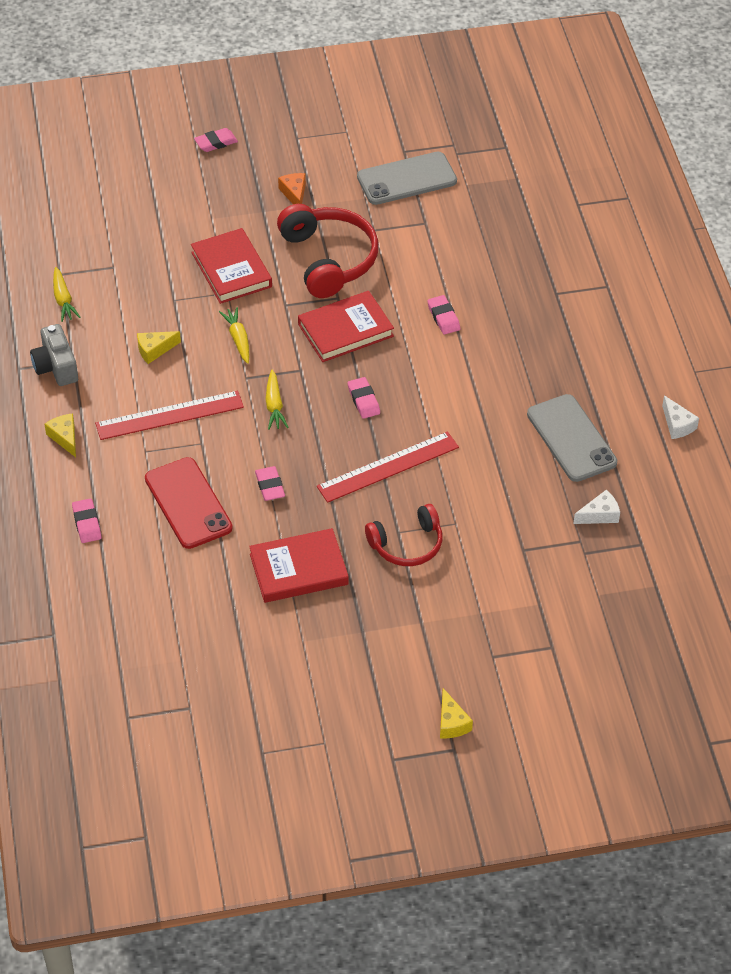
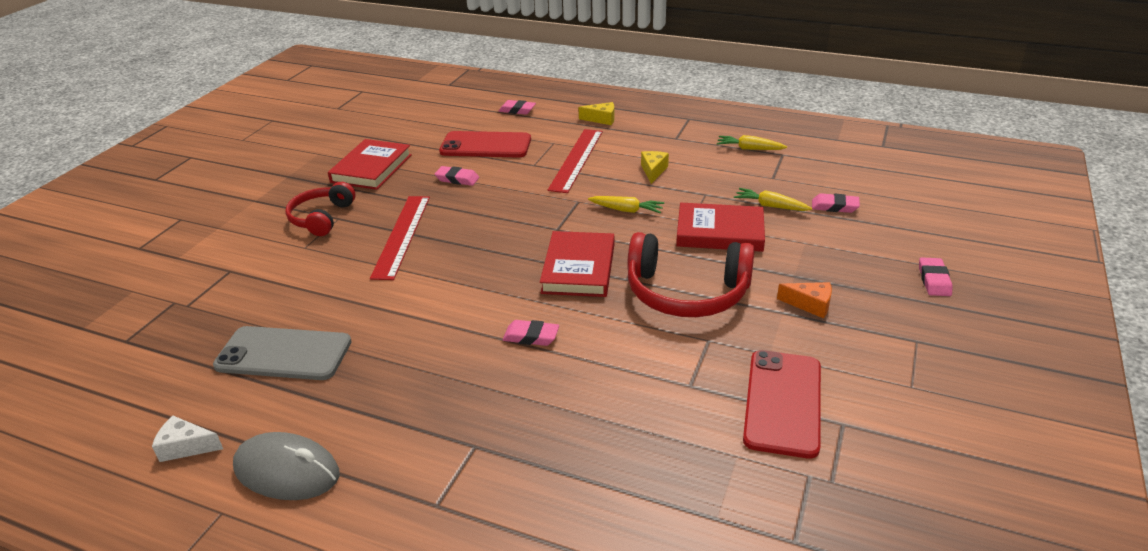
camera: 125 degrees right, 15 degrees down
grey camera [30,324,78,386] -> none
yellow carrot [265,370,288,430] -> yellow carrot moved to [734,188,812,211]
pink eraser [348,377,380,419] -> pink eraser moved to [812,193,860,213]
grey phone [357,152,457,205] -> red phone [743,350,821,459]
yellow cheese [440,688,473,738] -> none
white cheese [573,490,620,524] -> none
none -> grey mouse [233,432,340,500]

